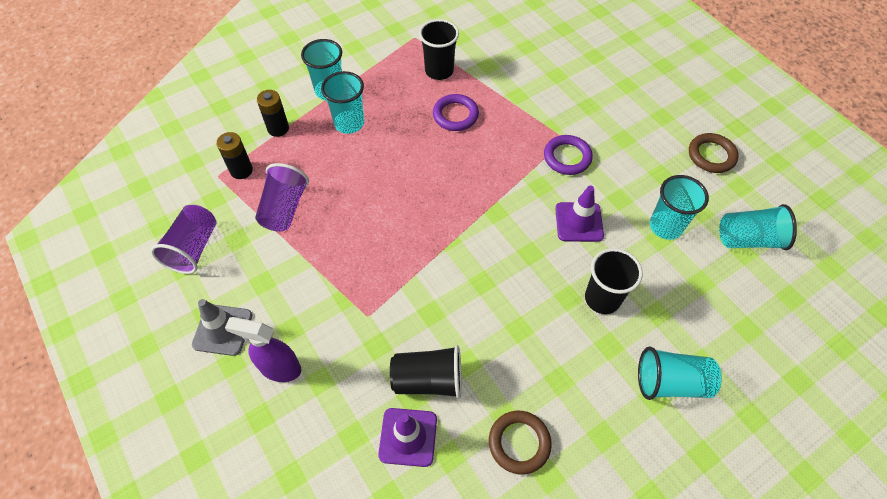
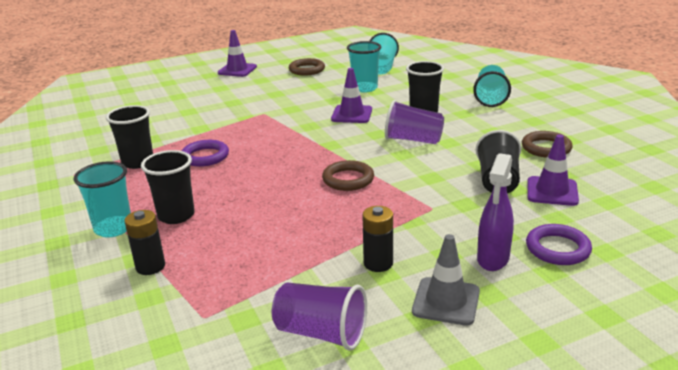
camera: 80 degrees left, 30 degrees down
black battery [216,132,253,179] -> black battery moved to [362,206,393,272]
purple cup [255,163,309,232] -> purple cup moved to [385,100,444,144]
turquoise cup [321,71,364,134] -> black cup [141,150,195,224]
purple ring [544,135,593,175] -> purple ring moved to [526,224,592,265]
none -> purple traffic cone [218,30,257,77]
none -> brown ring [322,160,374,191]

